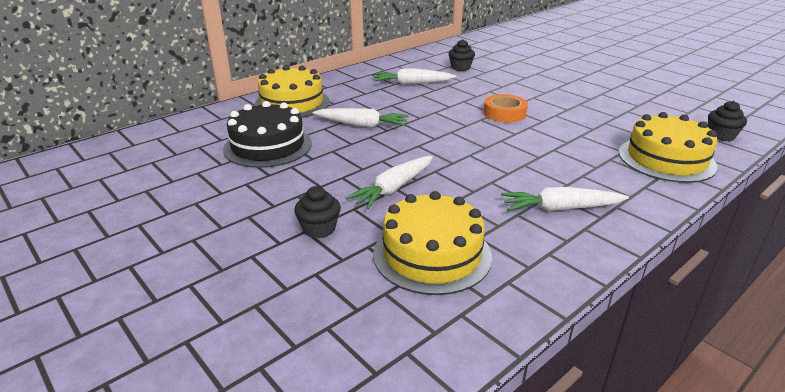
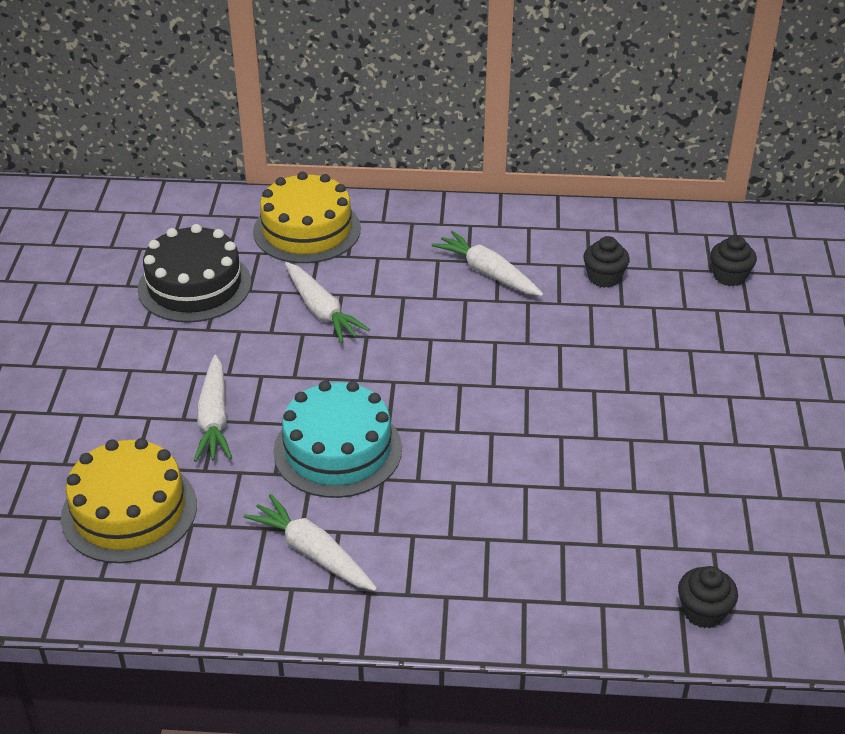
camera: 45 degrees right, 10 degrees up
black cupcake [294,186,341,238] -> black cupcake moved to [710,235,757,286]
white carrot [346,156,433,209] -> white carrot turned 90 degrees counterclockwise [194,355,232,462]
orange tape [483,94,528,123] -> none
yellow cake [619,112,718,183] -> none
none -> turquoise cake [273,381,402,498]

